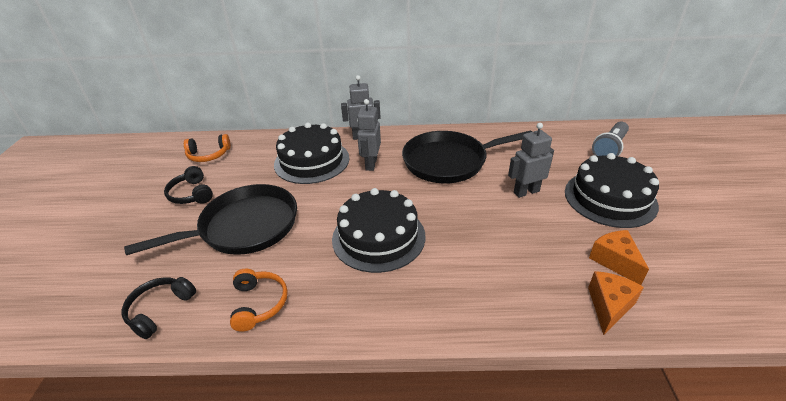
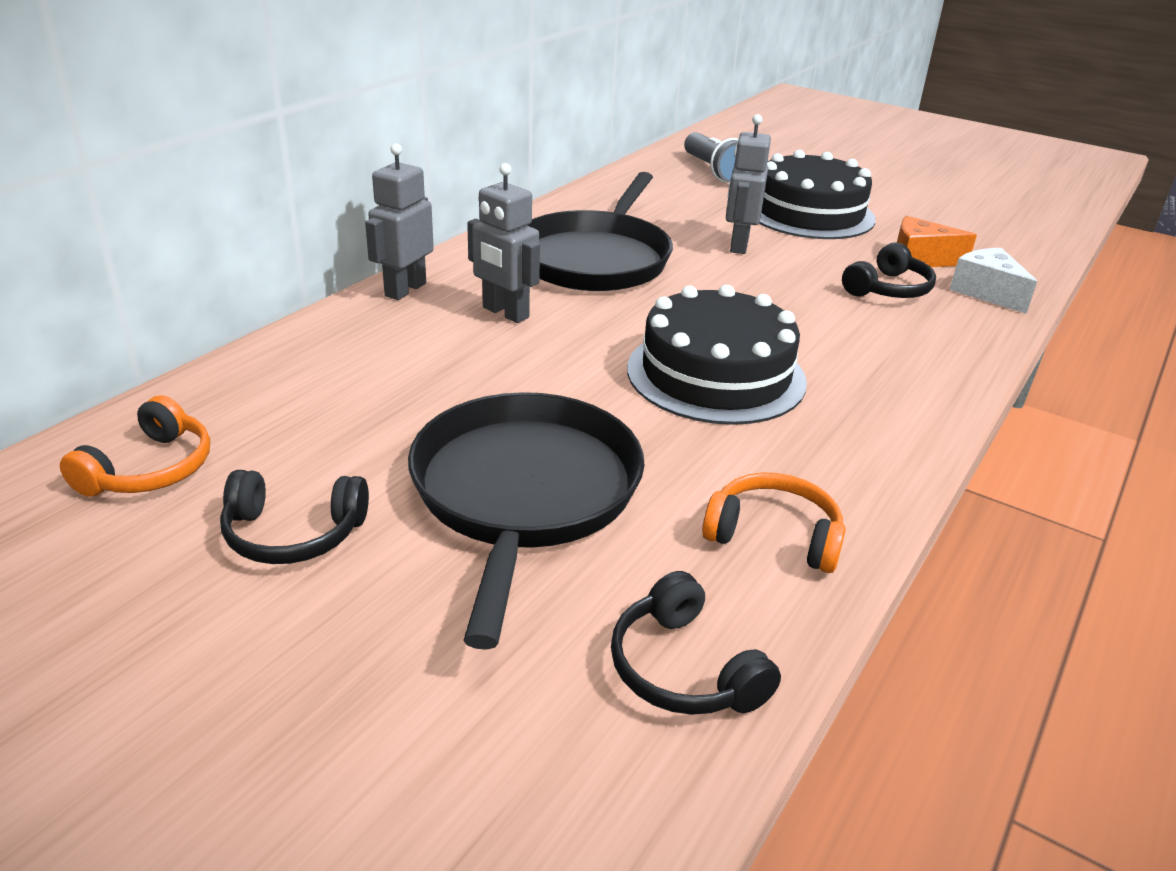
camera: 60 degrees left, 5 degrees down
black cake [274,123,349,184] -> none
orange cheese [588,271,644,335] -> white cheese [950,248,1037,314]
none -> black headphones [842,242,936,298]

